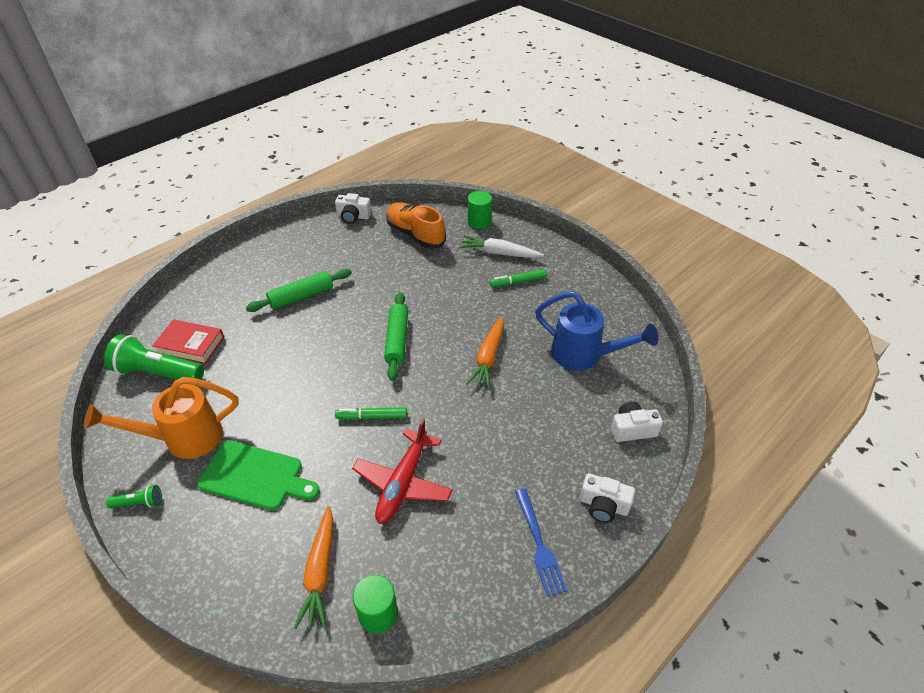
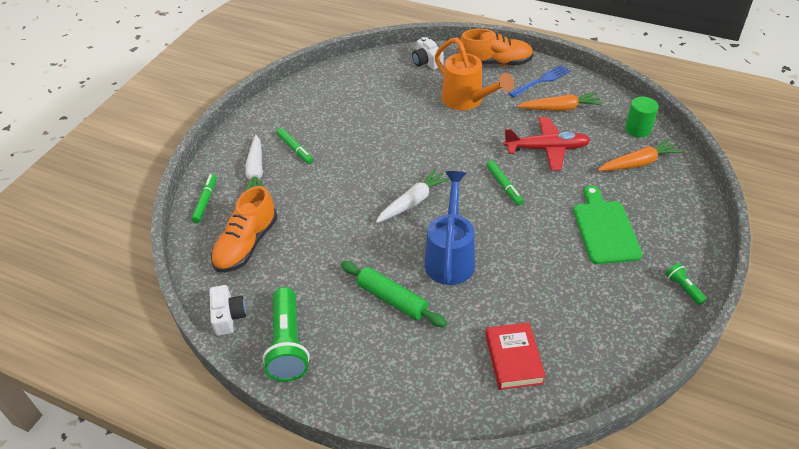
camera: 110 degrees left, 0 degrees up
orange watering can [84,377,239,459] -> orange watering can moved to [435,38,514,110]
green flashlight [104,334,204,380] -> green flashlight moved to [262,287,310,382]
green rolling pin [384,292,408,381] -> white carrot [376,168,450,223]
orange carrot [466,316,504,389] -> orange carrot moved to [517,92,602,111]
green cylinder [468,191,492,229] -> green marker [191,174,217,223]
blue watering can [535,291,659,370] -> blue watering can moved to [424,171,475,285]
white camera [580,473,635,523] -> orange shoe [458,29,534,66]

